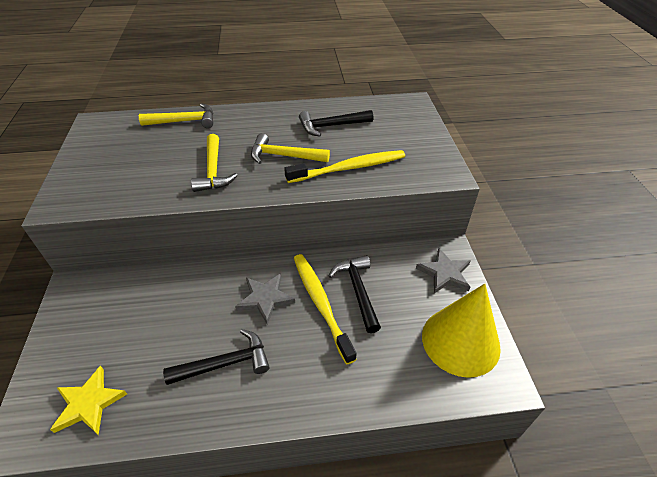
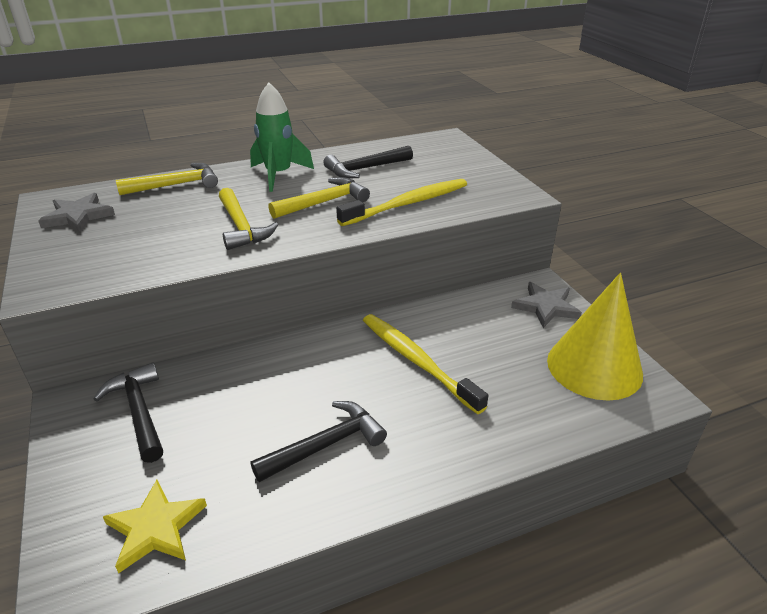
camera: 15 degrees left, 10 degrees down
grey star [235,273,295,324] -> grey star moved to [38,193,115,233]
yellow hammer [251,133,330,164] -> yellow hammer turned 150 degrees clockwise [268,177,370,219]
black hammer [328,255,381,333] -> black hammer moved to [93,362,163,463]
none -> green rocket [250,83,314,192]

